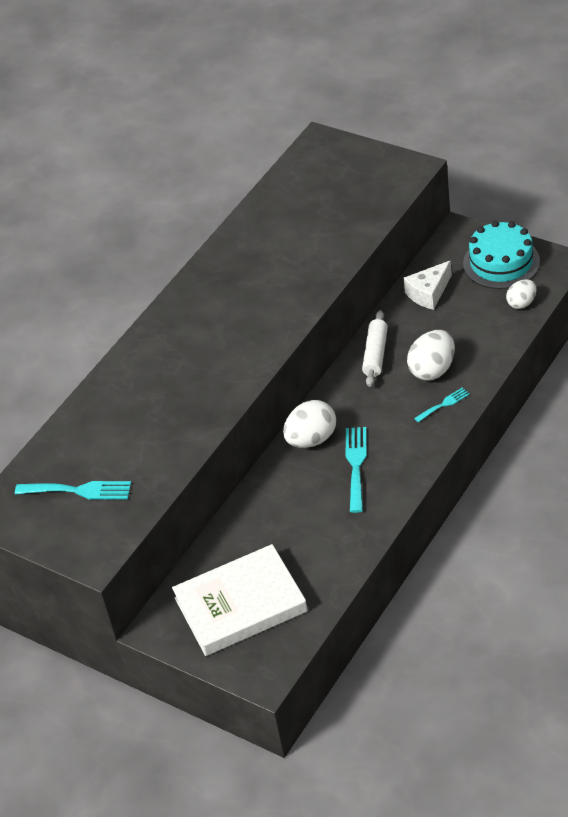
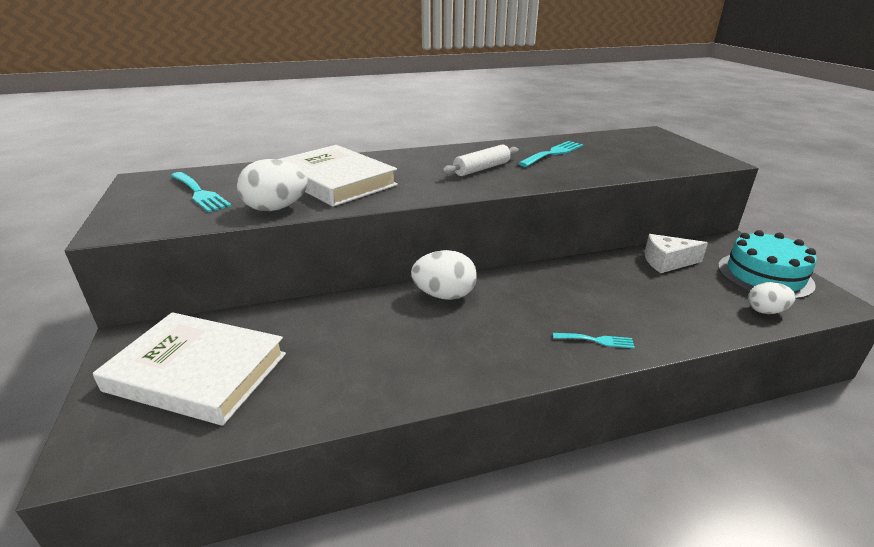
camera: 35 degrees right, 15 degrees down
turquoise fork [346,427,367,513] -> turquoise fork moved to [518,141,584,167]
white rolling pin [362,310,388,387] -> white rolling pin moved to [442,144,519,176]
white egg [407,330,455,380] -> white egg moved to [237,159,308,211]
none -> white book [278,145,398,207]

